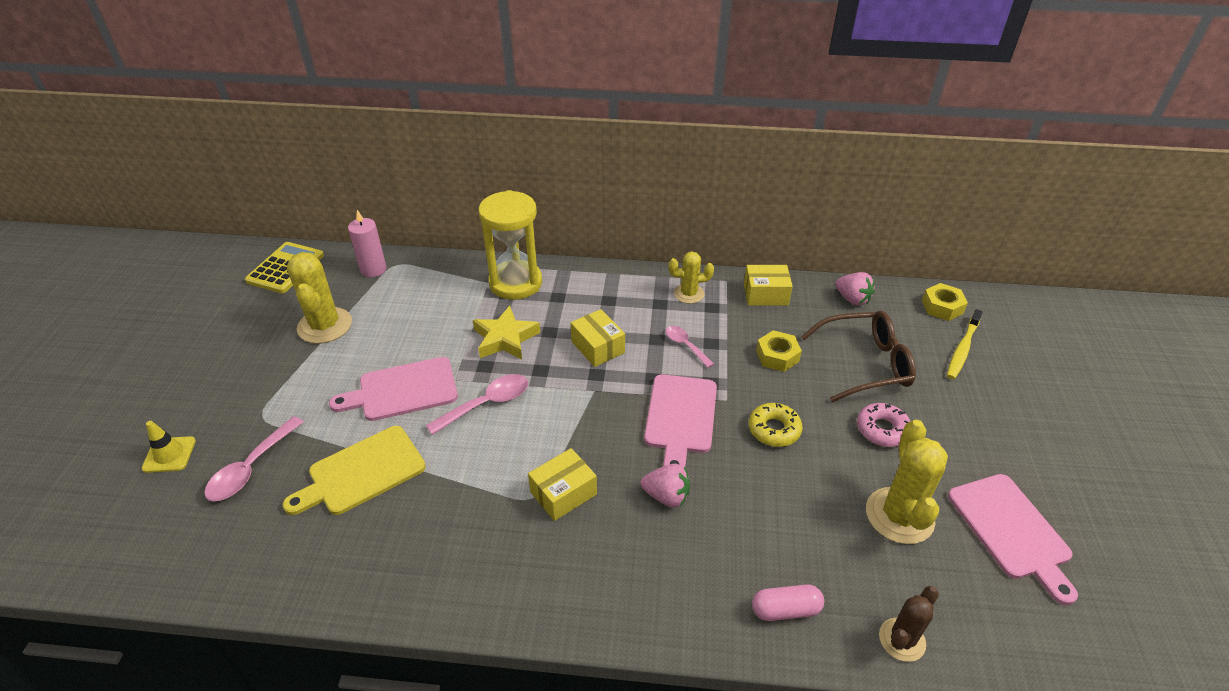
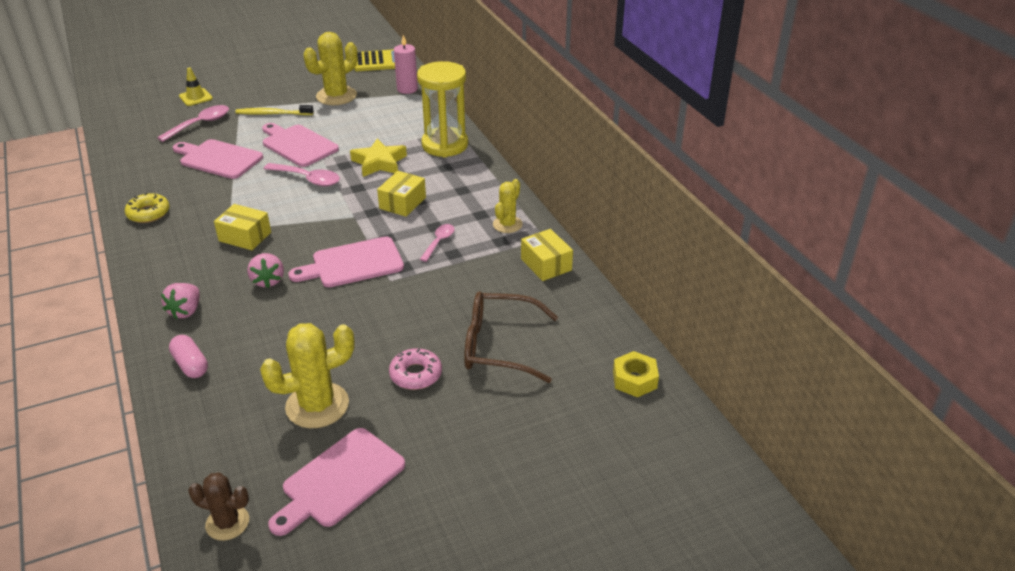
camera: 60 degrees right, 5 degrees down
pink spoon [204,416,303,501] -> pink spoon turned 135 degrees clockwise [157,105,229,142]
yellow cutting board [283,426,426,515] -> pink cutting board [173,139,263,179]
yellow cactus [669,251,714,304] -> yellow cactus turned 60 degrees clockwise [493,179,523,233]
yellow donut [749,403,803,447] -> yellow donut moved to [125,193,170,223]
yellow nut [756,330,802,372] -> none
brown glasses [801,311,916,402] -> brown glasses turned 135 degrees clockwise [464,291,558,383]
pink strawberry [835,272,875,305] -> pink strawberry moved to [161,283,200,319]
brown cactus [879,586,939,662] -> brown cactus moved to [188,472,249,541]
yellow toothbrush [947,309,983,379] -> yellow toothbrush moved to [235,105,314,115]

